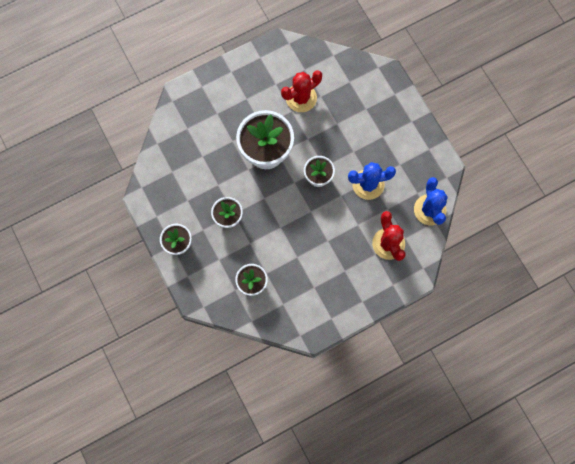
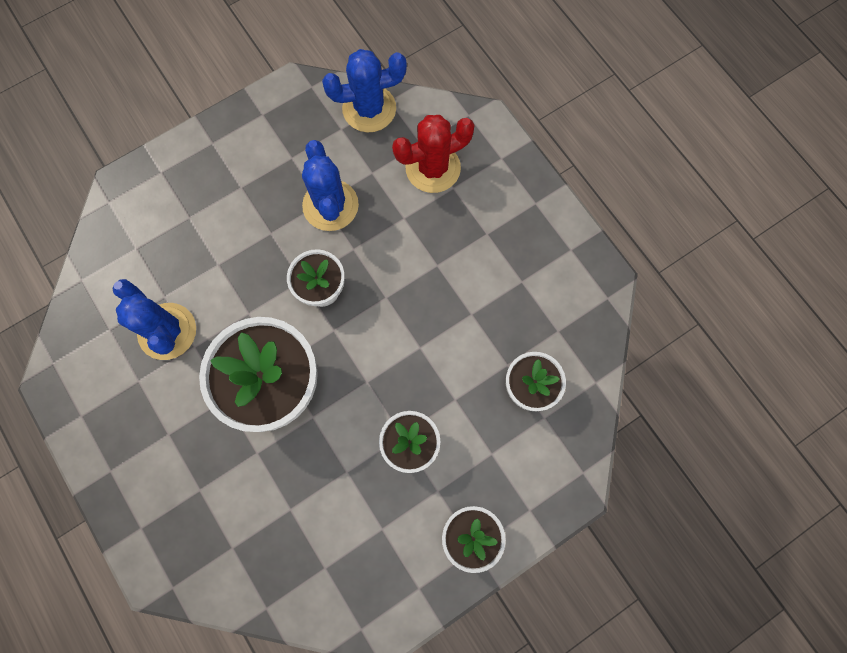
camera: 95 degrees left, 0 degrees up
red cactus [281,70,322,112] -> blue cactus [112,279,196,360]

